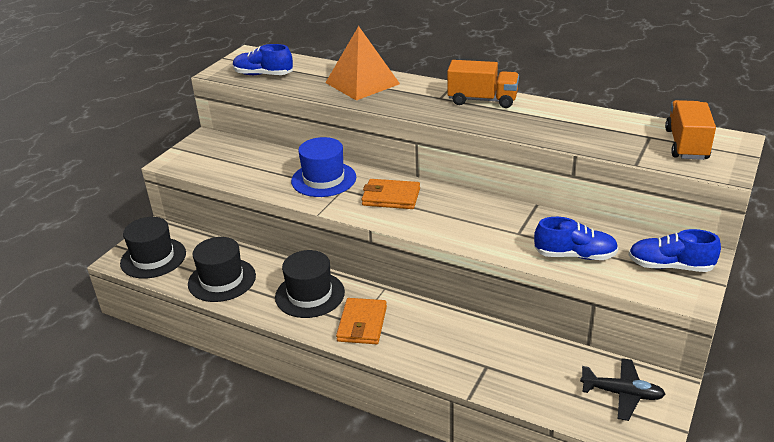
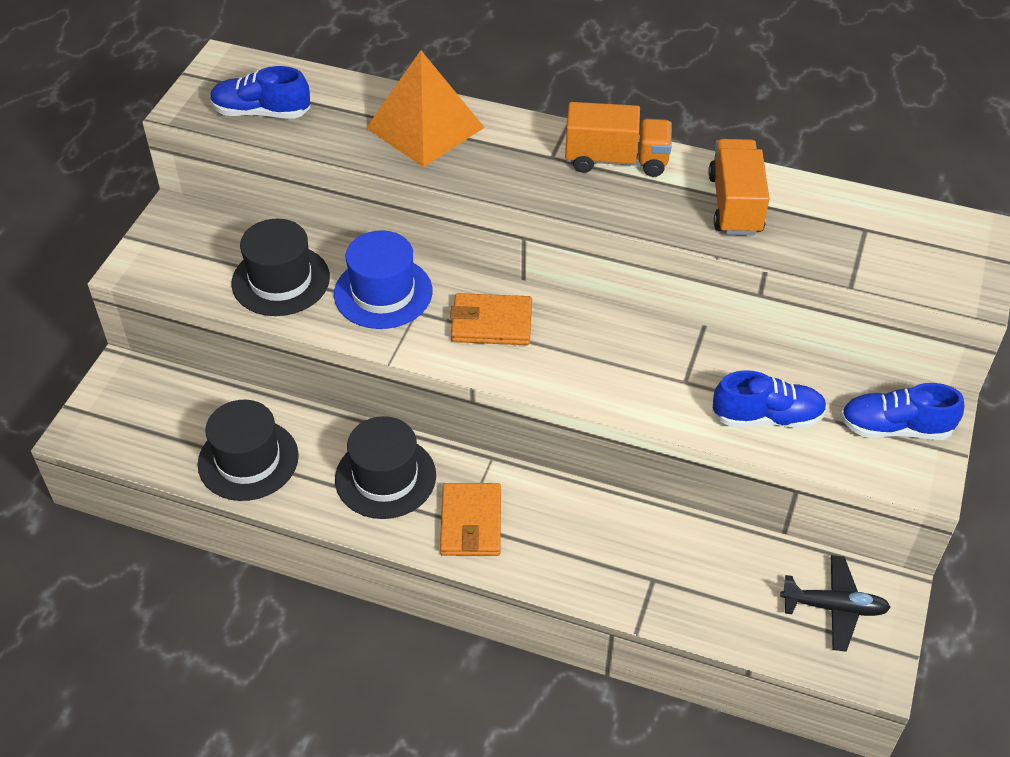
camera: 10 degrees left, 15 degrees up
black hat [120,217,186,279] -> black hat moved to [231,219,330,316]
orange truck [665,100,716,160] -> orange truck moved to [708,139,770,235]

